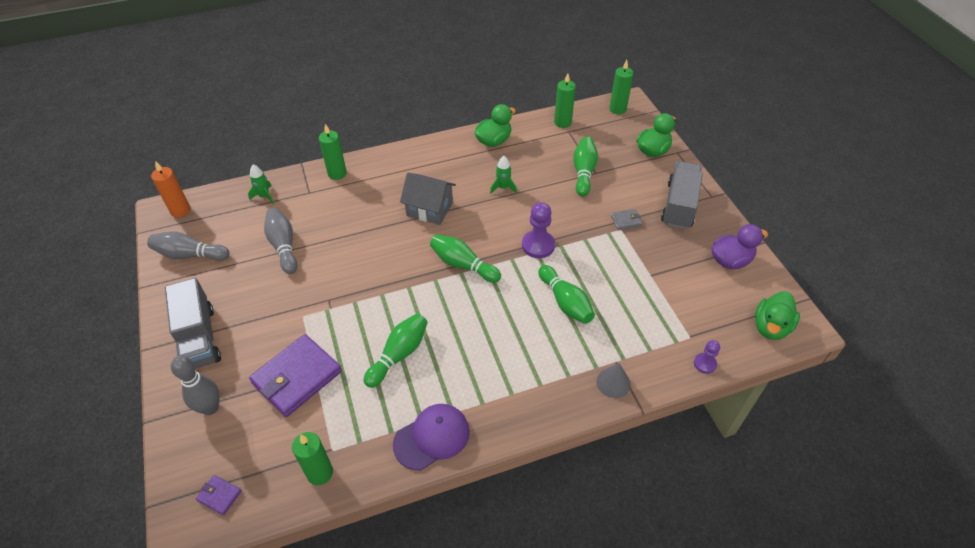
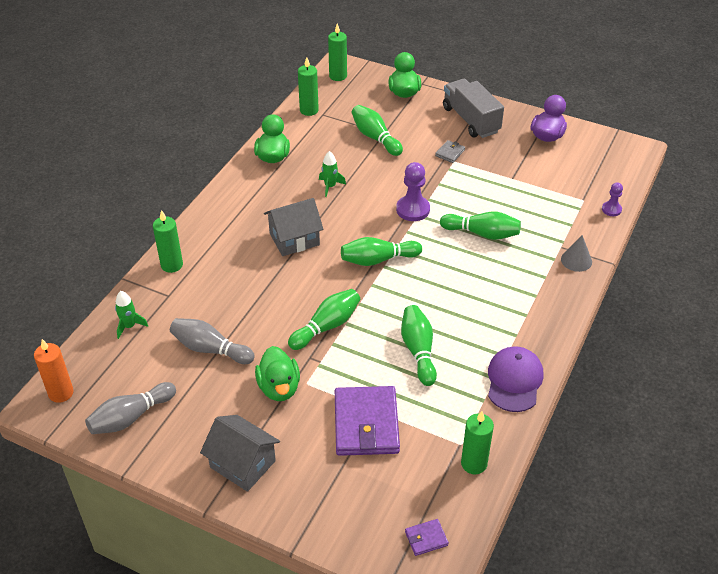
camera: 45 degrees left, 5 degrees down
grey truck [165,278,221,369] -> grey house [200,415,280,492]
grey bowling pin [171,356,220,415] -> none
green duck [755,291,800,340] -> green duck moved to [255,346,300,401]
none -> green bowling pin [288,289,360,350]

